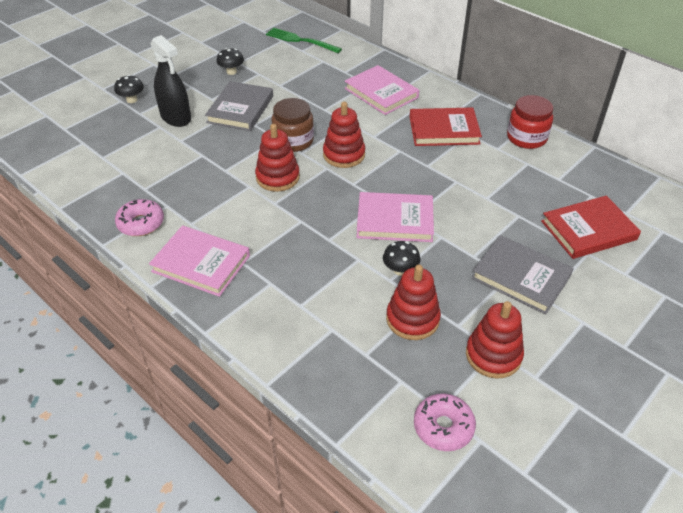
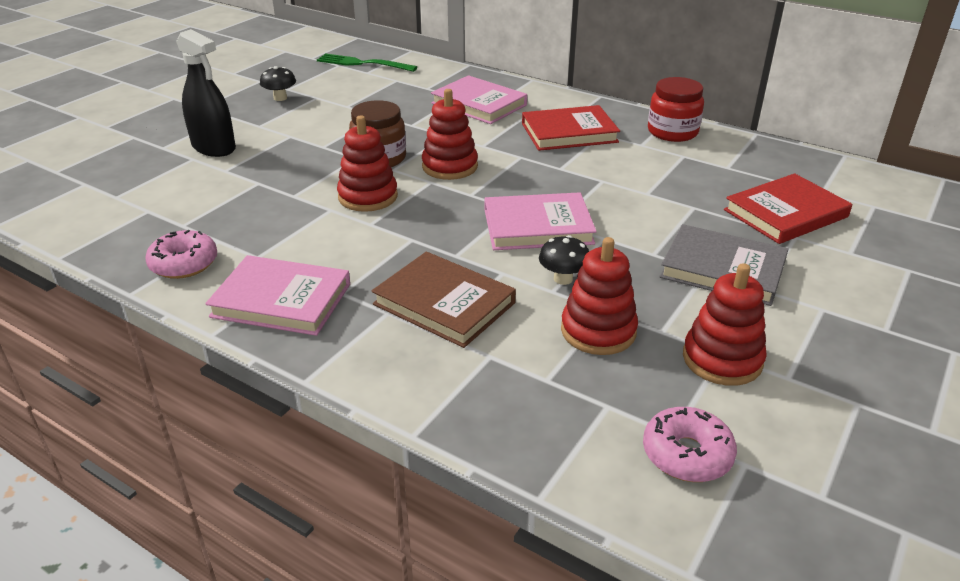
camera: 10 degrees left, 10 degrees down
black mushroom [114,75,144,103] -> none
grey book [205,81,273,131] -> none
none -> brown book [372,252,516,348]

